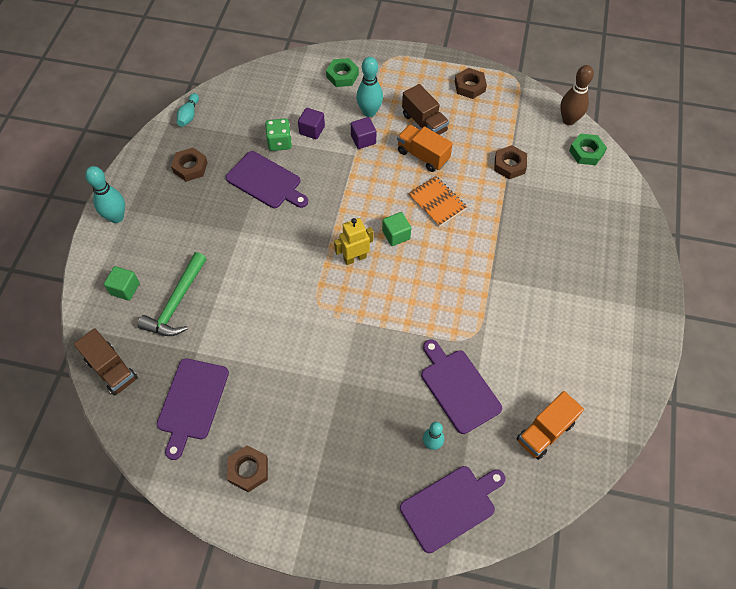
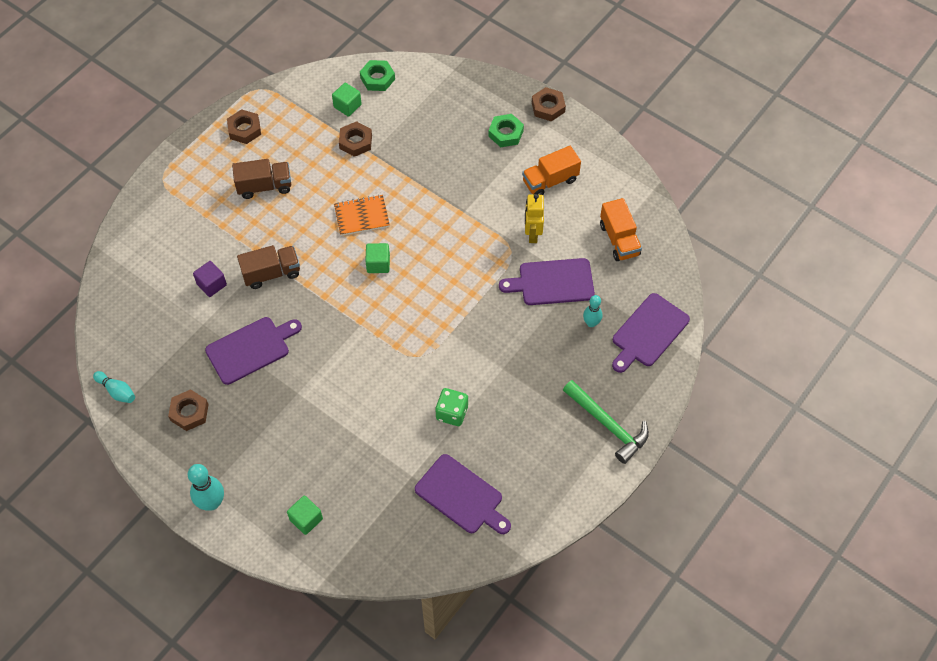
camera: 65 degrees left, 0 degrees up
brown truck [74,328,138,396] -> brown truck moved to [237,245,300,289]
green hammer [138,252,207,336] -> green hammer moved to [563,380,649,464]
brown nut [227,445,268,492] -> brown nut moved to [532,87,566,122]
green dice [265,118,292,151] -> green dice moved to [436,388,468,426]
green nut [326,58,359,87] -> green nut moved to [488,114,524,147]
yellow robot [334,218,373,265] -> yellow robot moved to [525,194,544,243]
purple cube [351,117,376,149] -> none
turquoise bowling pin [356,57,383,117] -> none
orange truck [397,124,453,172] -> orange truck moved to [522,146,581,195]
purple cutting board [400,466,506,553] -> purple cutting board turned 135 degrees counterclockwise [612,293,690,373]
brown bowling pin [560,65,594,125] -> none
none -> green cube [332,83,362,117]

